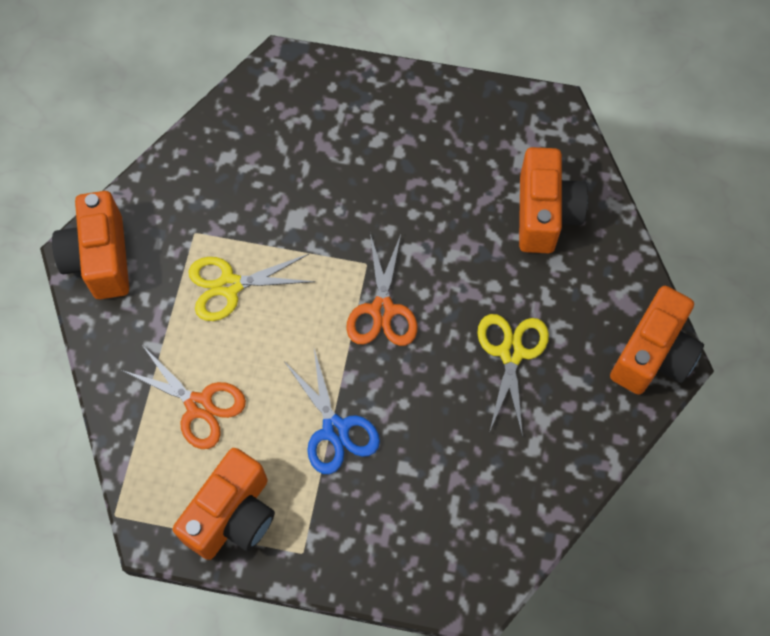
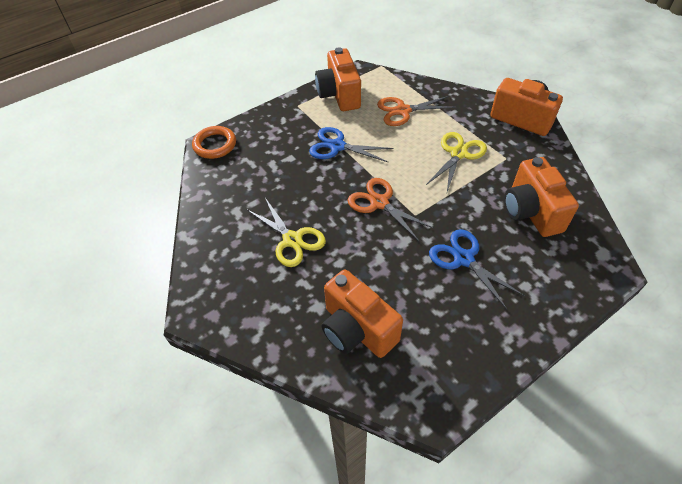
camera: 135 degrees right, 15 degrees down
orange camera [610,286,704,395] -> orange camera moved to [504,157,579,237]
none -> orange ring [192,126,236,159]
none -> blue scissors [429,229,525,310]

